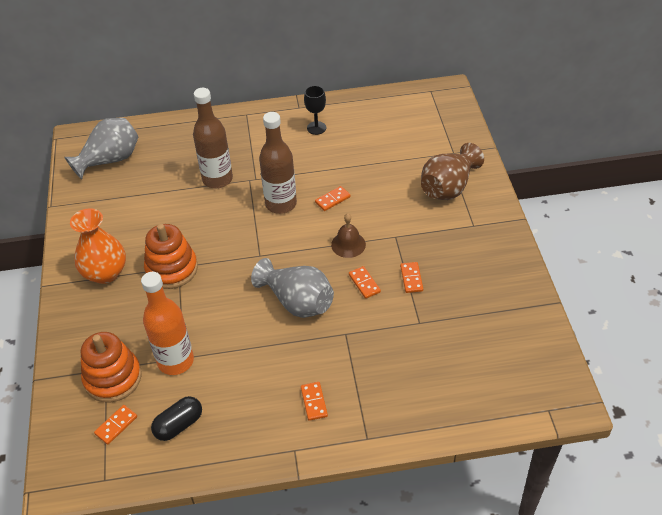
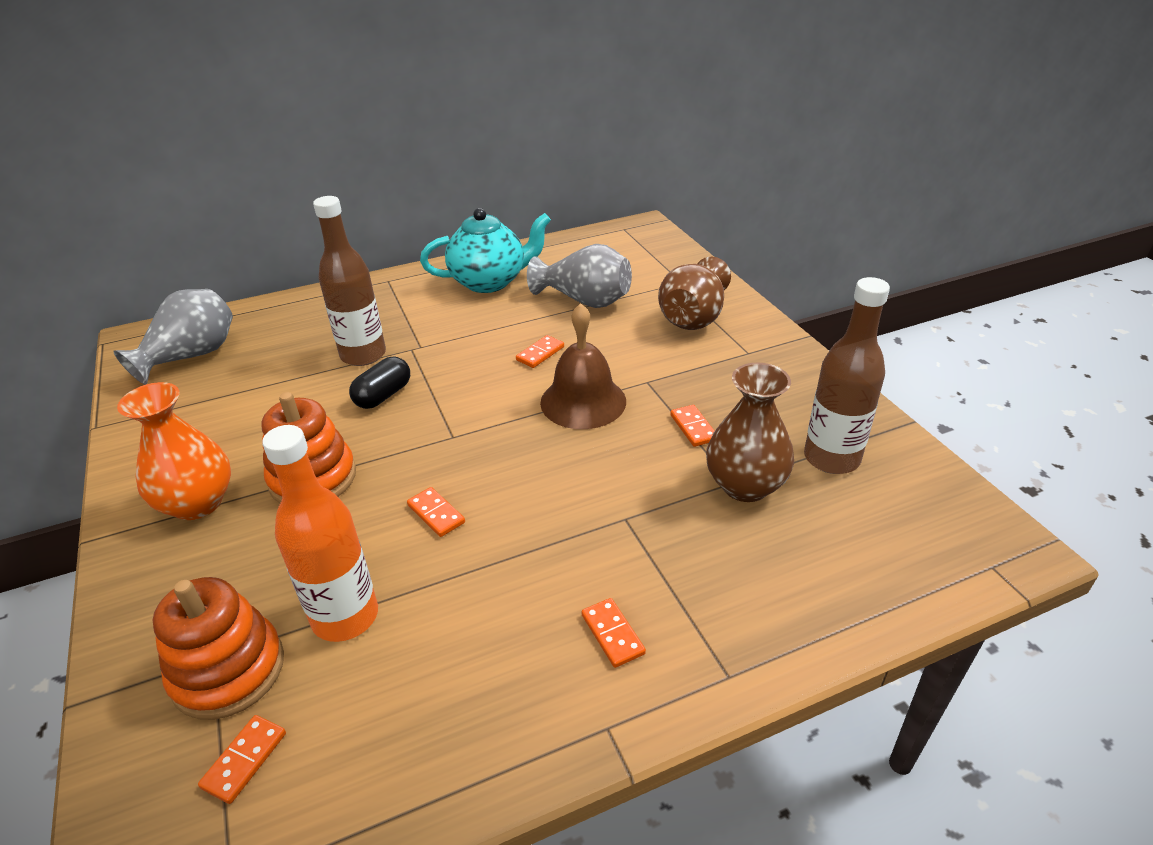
camera: 15 degrees left, 10 degrees down
black capsule [151,396,202,441] -> black capsule moved to [349,357,410,409]
grey vase [251,258,334,318] -> grey vase moved to [527,244,632,308]
brown bottle [259,112,297,214] -> brown bottle moved to [804,277,890,474]
black goblet [304,85,326,135] -> turquoise teapot [420,208,551,293]
brown bell [331,213,366,258] -> brown bell [540,303,626,429], size x1.65
orange domino [349,266,381,299] -> orange domino moved to [407,487,465,537]
none -> brown vase [706,363,794,502]

